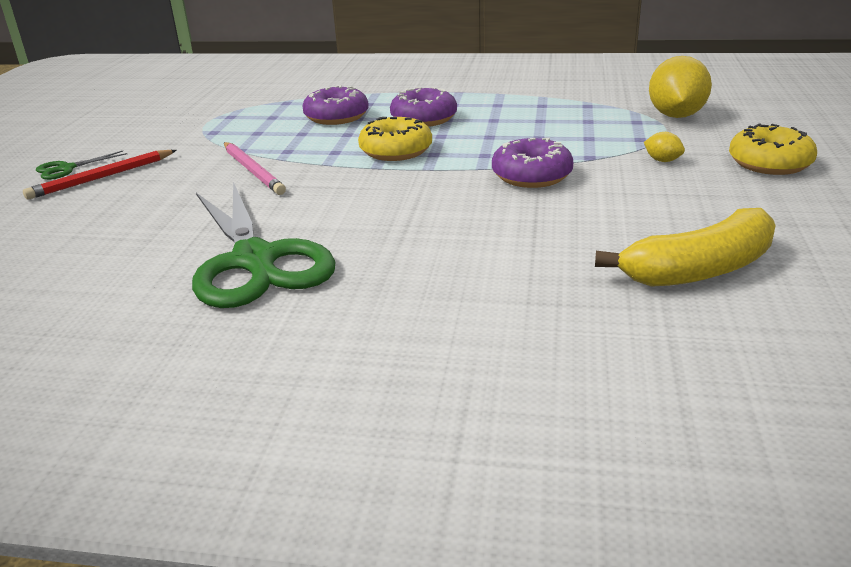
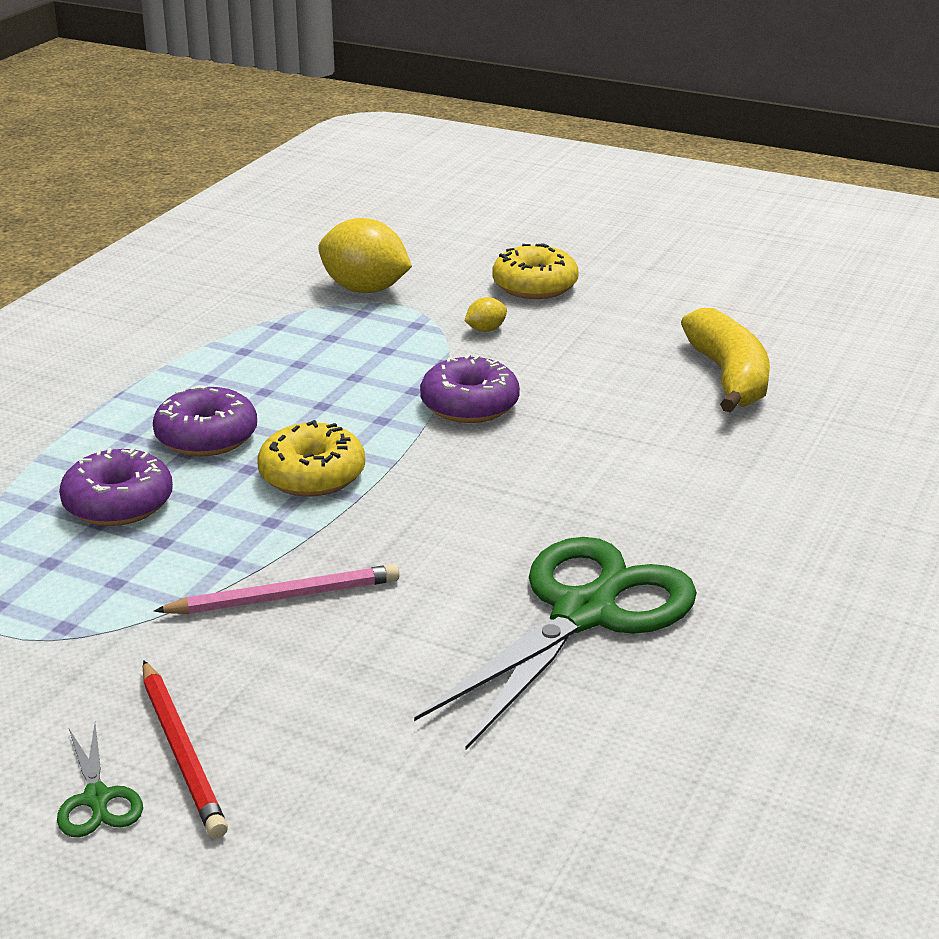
camera: 75 degrees left, 0 degrees up
green scissors [192,182,336,308] -> green scissors turned 45 degrees counterclockwise [414,537,697,751]

